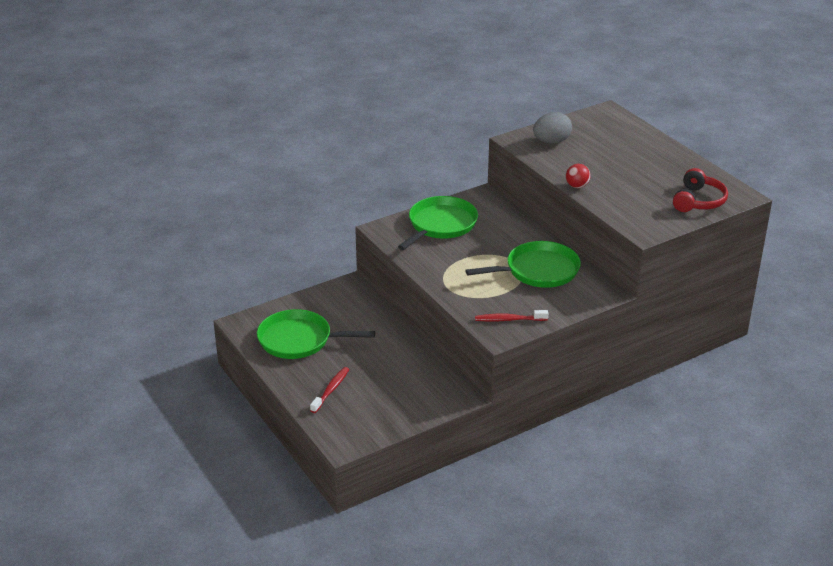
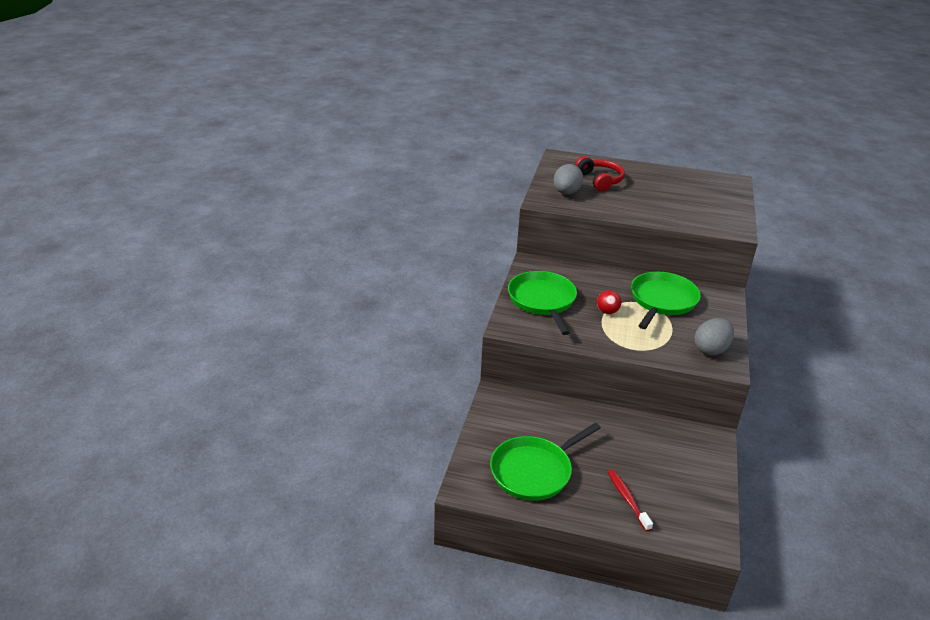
camera: 45 degrees left, 0 degrees up
red toothbrush [475,310,548,322] -> grey egg [694,318,734,355]
red ball [566,164,591,188] -> red ball moved to [597,290,622,314]
red headphones [673,168,728,212] -> red headphones moved to [575,156,625,191]

